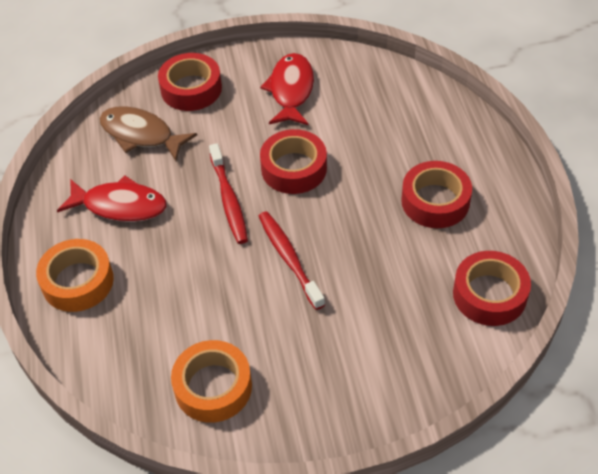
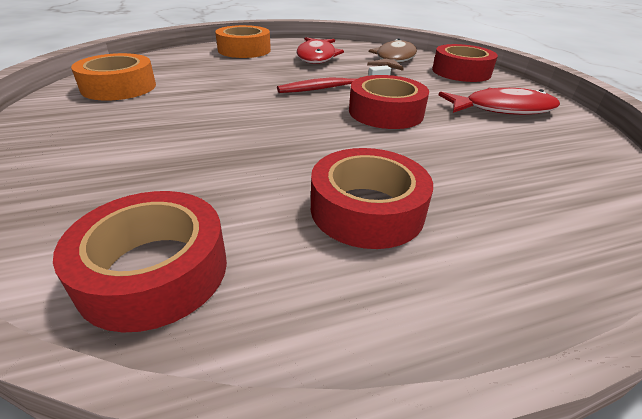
camera: 80 degrees right, 15 degrees down
red toothbrush [259,211,325,310] -> none

